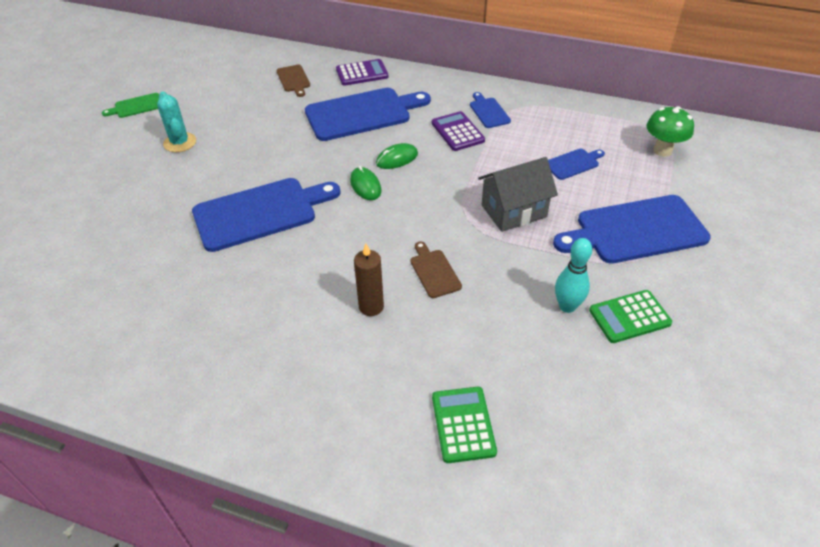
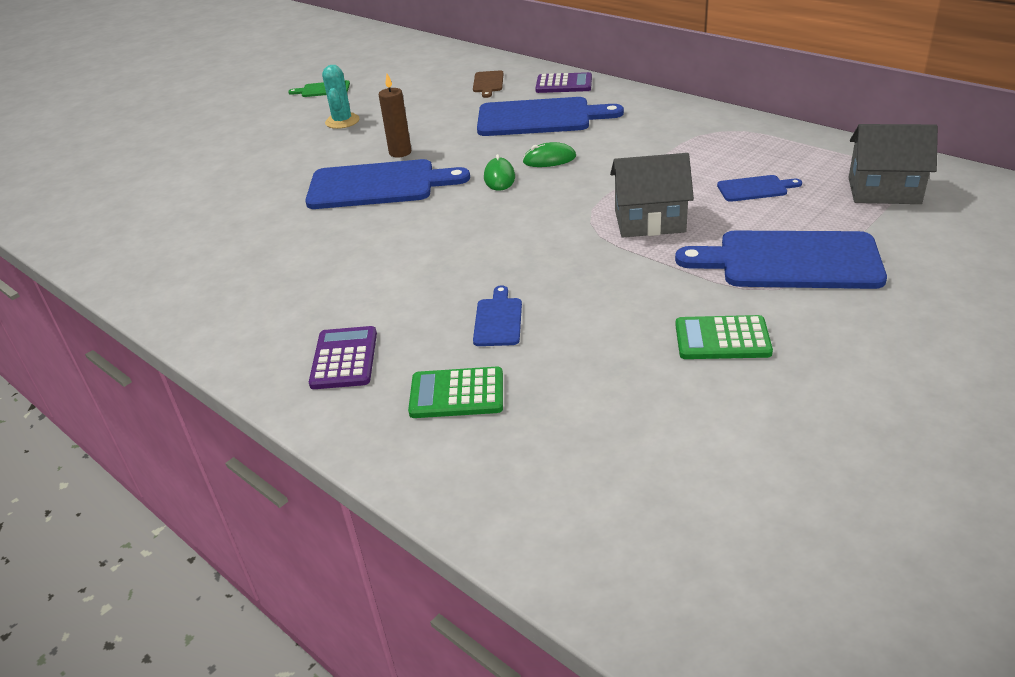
camera: 25 degrees right, 10 degrees down
brown candle [354,244,384,316] -> brown candle moved to [378,74,411,158]
brown cutting board [410,241,462,298] -> none
purple calculator [432,111,485,151] -> purple calculator moved to [309,326,377,389]
green calculator [432,387,497,463] -> green calculator turned 105 degrees counterclockwise [408,367,503,418]
blue cutting board [470,92,511,128] -> blue cutting board moved to [473,285,522,346]
turquoise bowling pin [555,238,592,313] -> none
green mushroom [647,106,694,157] -> grey house [848,124,938,204]

